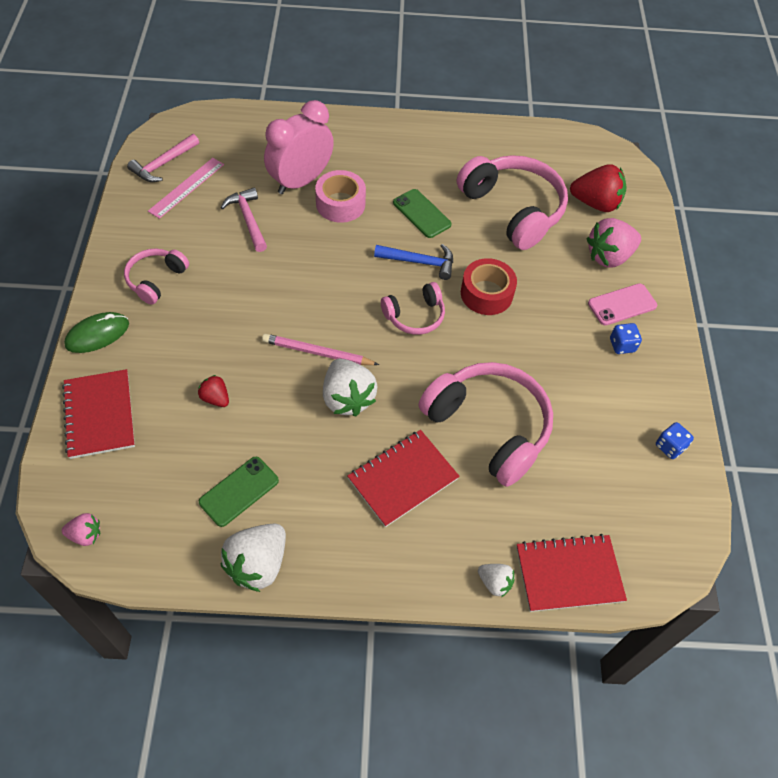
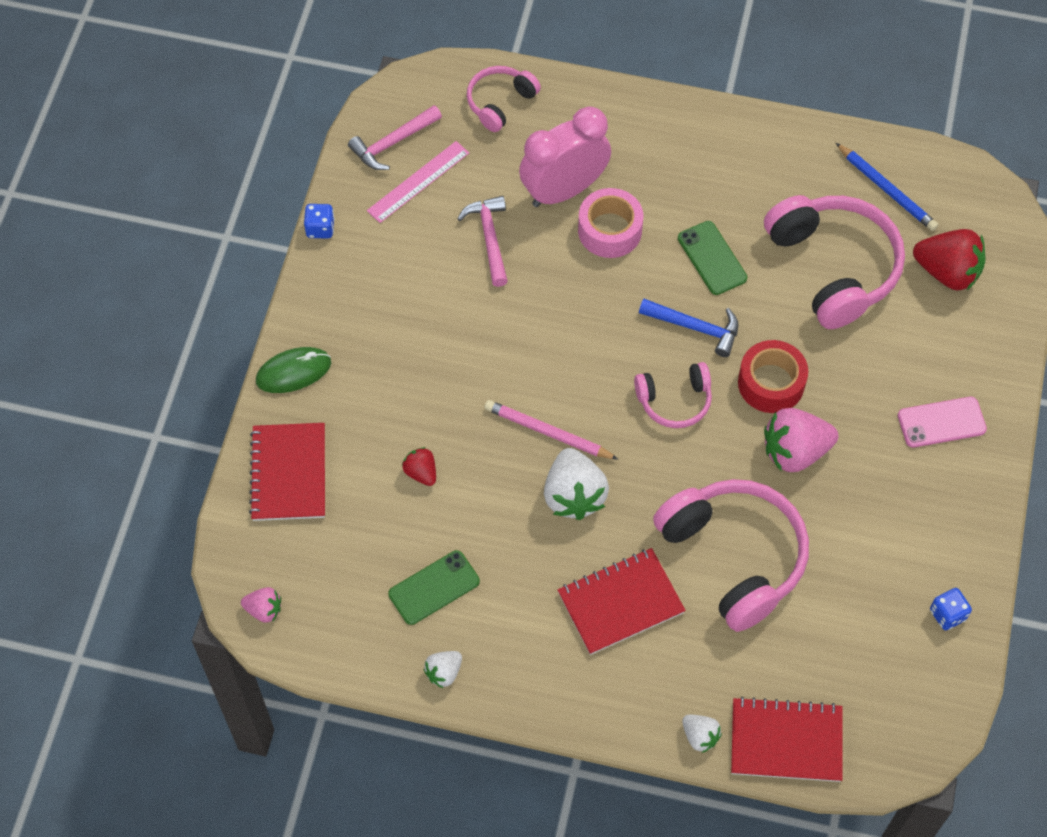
camera: 15 degrees right, 5 degrees up
pink headphones [124,248,189,305] -> pink headphones moved to [467,66,541,132]
white strawberry [220,524,286,592] -> white strawberry [423,651,462,688], size x0.53
pink strawberry [587,218,641,267] -> pink strawberry moved to [764,408,839,472]
blue dice [610,323,642,354] -> blue dice moved to [304,204,335,238]
none -> blue pencil [836,143,938,231]

